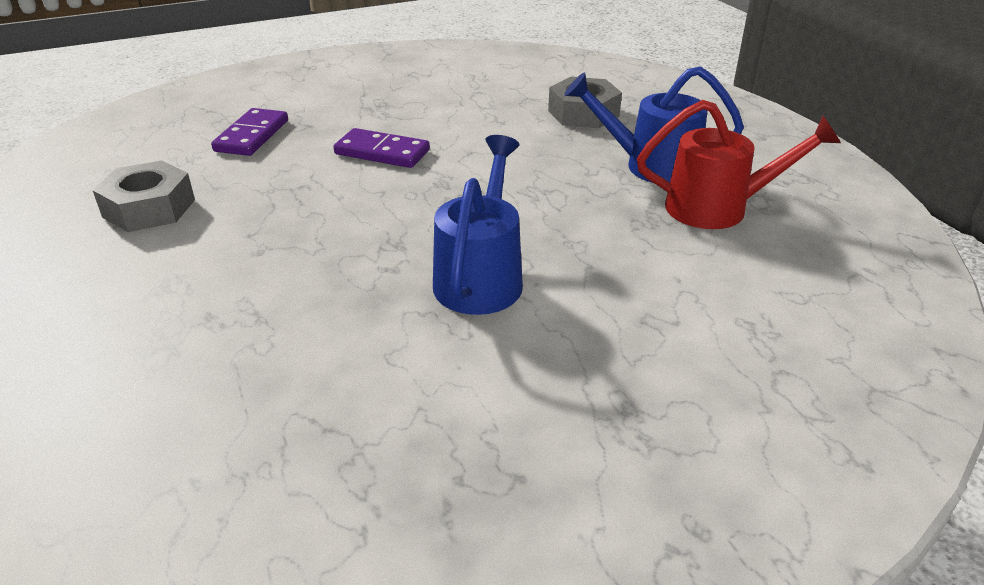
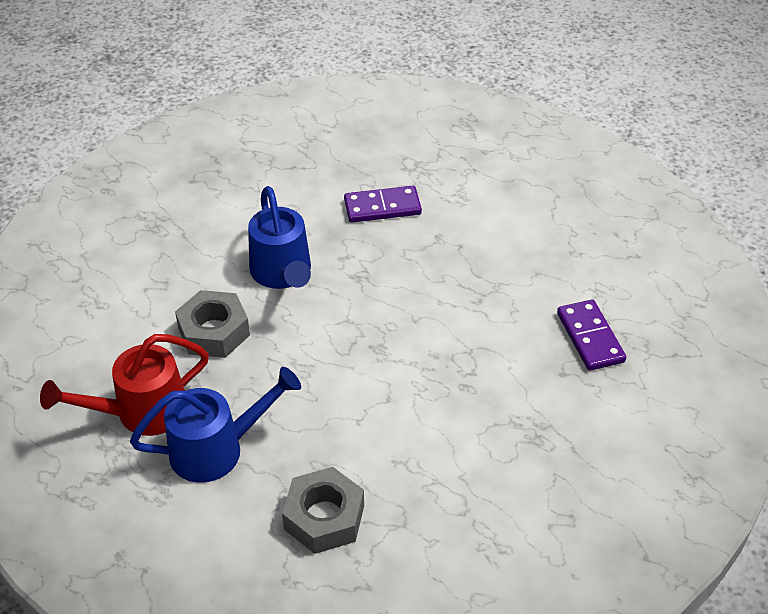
camera: 150 degrees right, 10 degrees up
grey nut [93,161,195,232] -> grey nut moved to [175,290,250,358]
purple domino [334,128,430,168] -> purple domino moved to [344,186,422,223]

